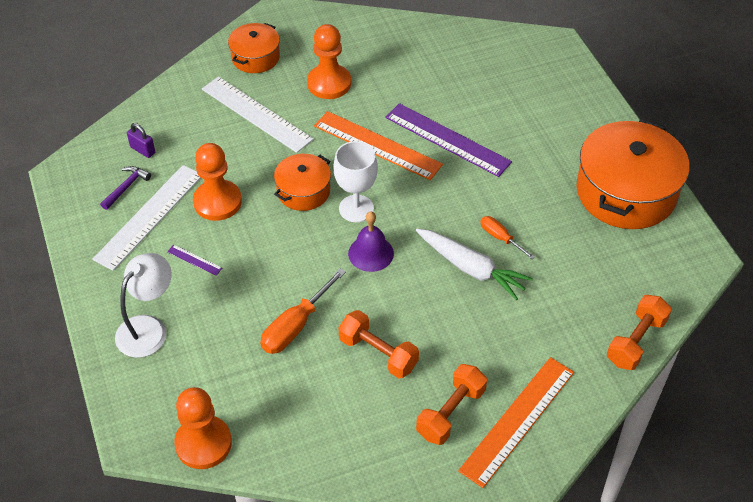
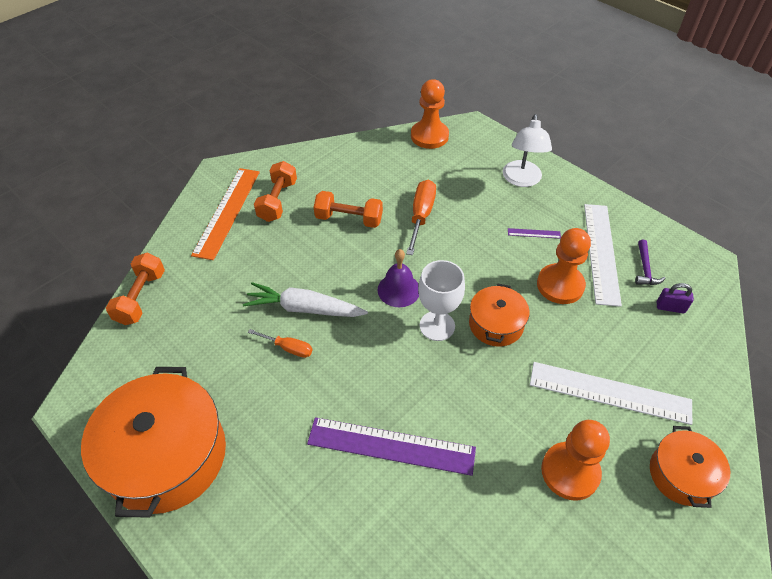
camera: 155 degrees right, 0 degrees up
orange ruler [314,111,443,180] -> none

